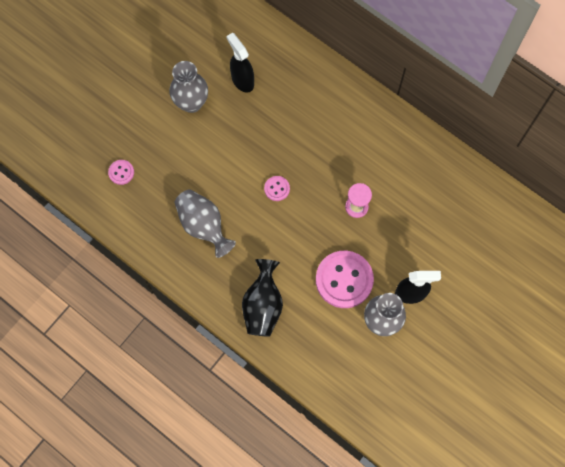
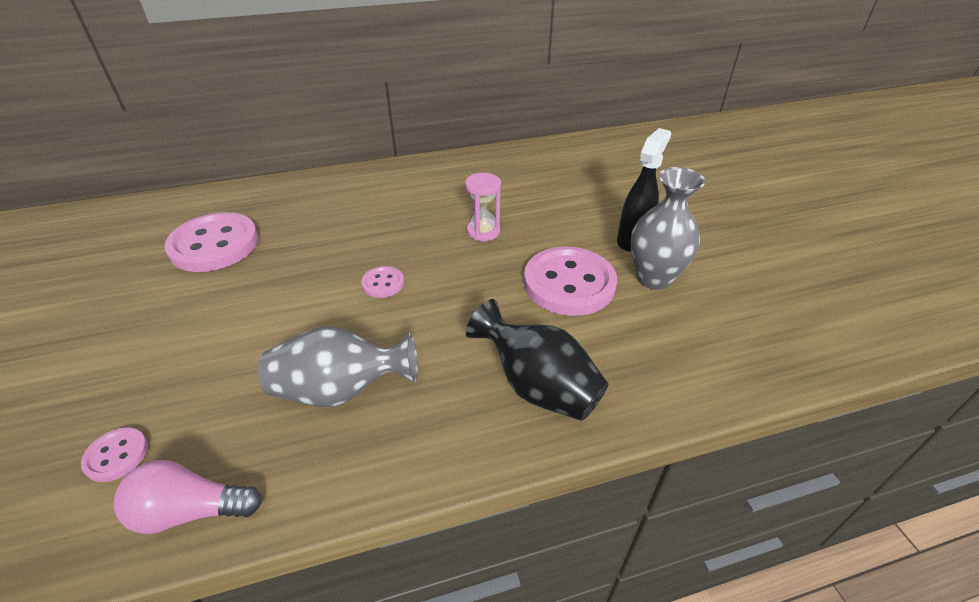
camera: 55 degrees left, 30 degrees down
grey vase [169,61,208,113] -> none
black spray bottle [226,33,254,93] -> pink button [164,212,258,272]
none -> pink light bulb [114,460,262,534]

